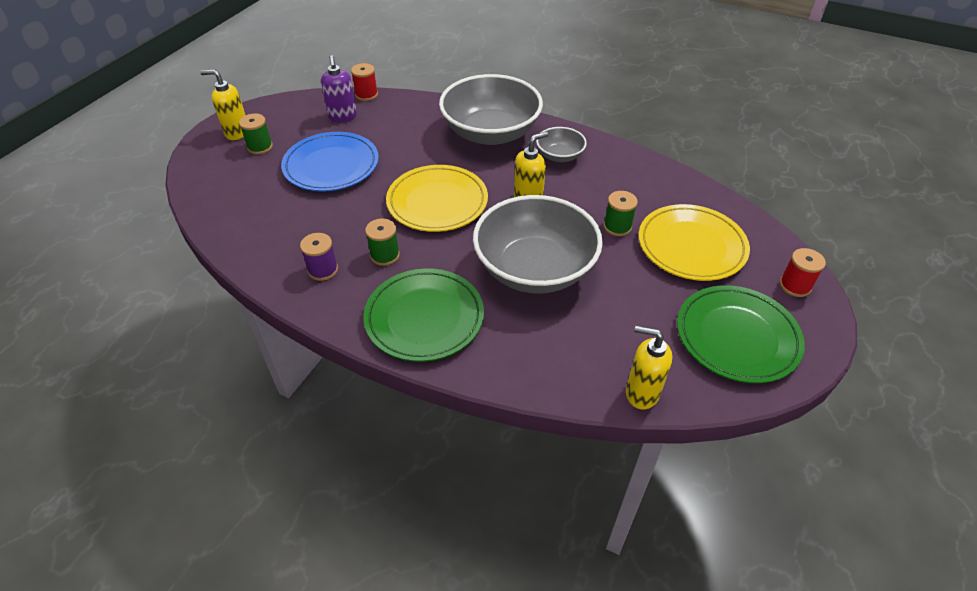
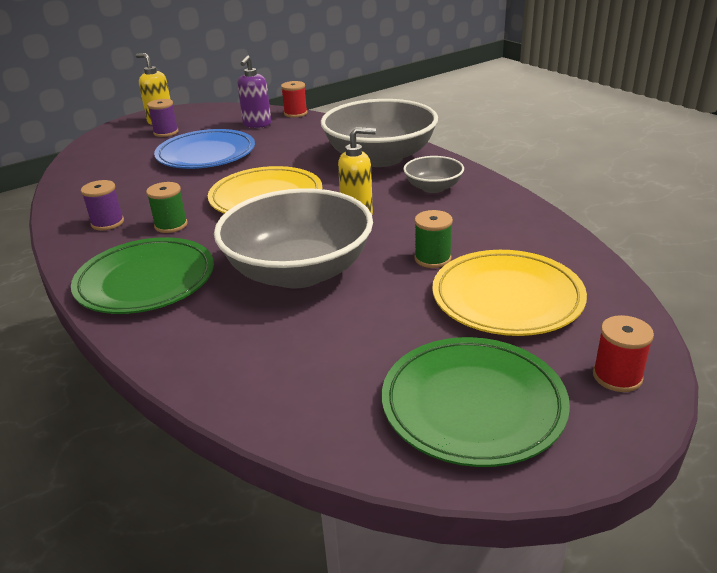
camera: 30 degrees right, 15 degrees down
green spool [239,113,273,154] -> purple spool [147,99,178,137]
yellow soap dispenser [626,326,672,409] -> none

